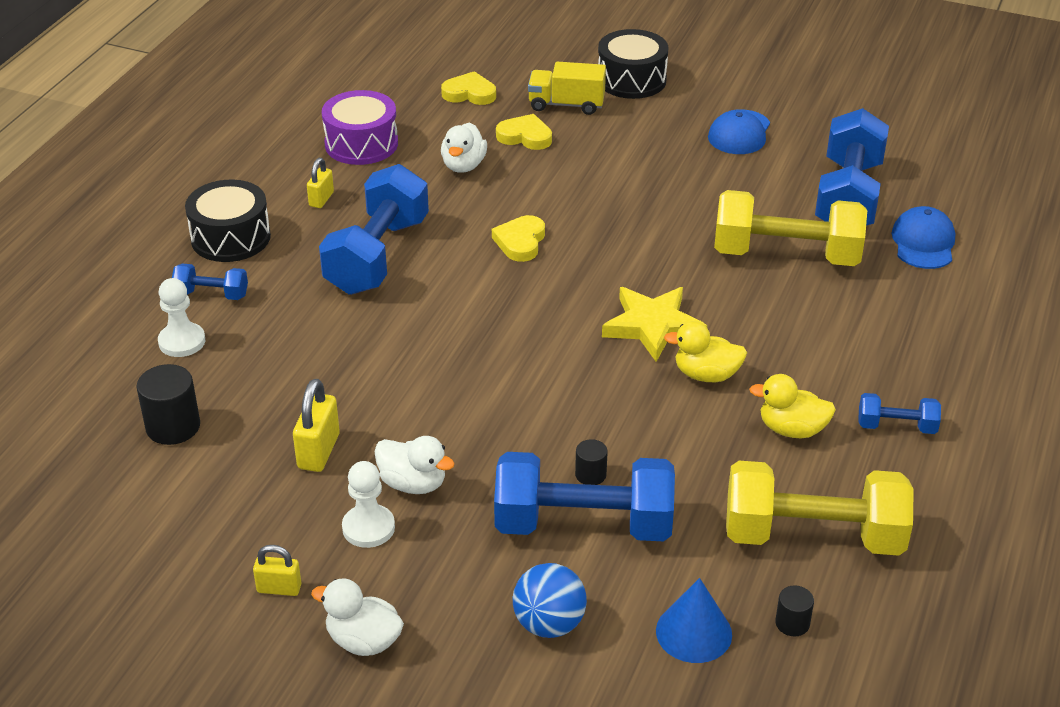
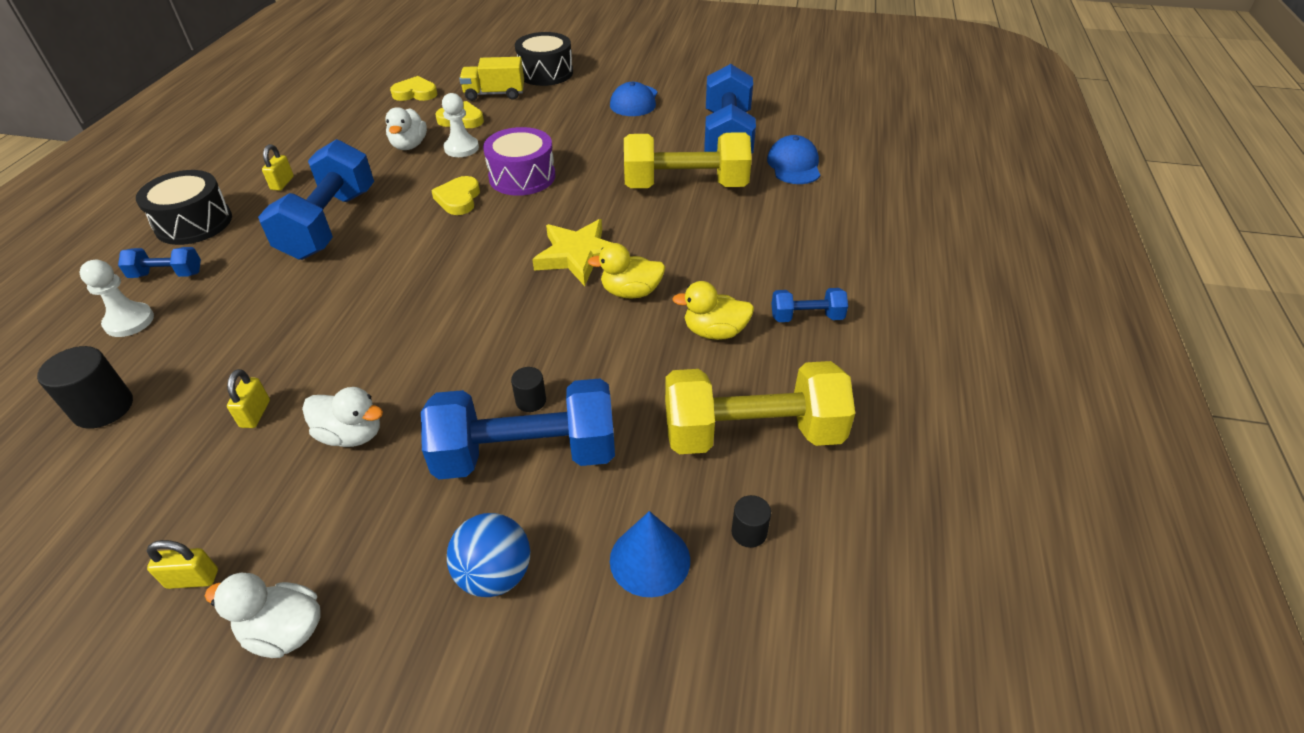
camera: 10 degrees left, 5 degrees up
yellow padlock [293,379,340,472] -> yellow padlock [227,369,270,428], size x0.64
purple drum [322,90,398,165] -> purple drum moved to [483,127,555,196]
white pawn [342,461,395,548] -> white pawn moved to [442,93,479,157]

